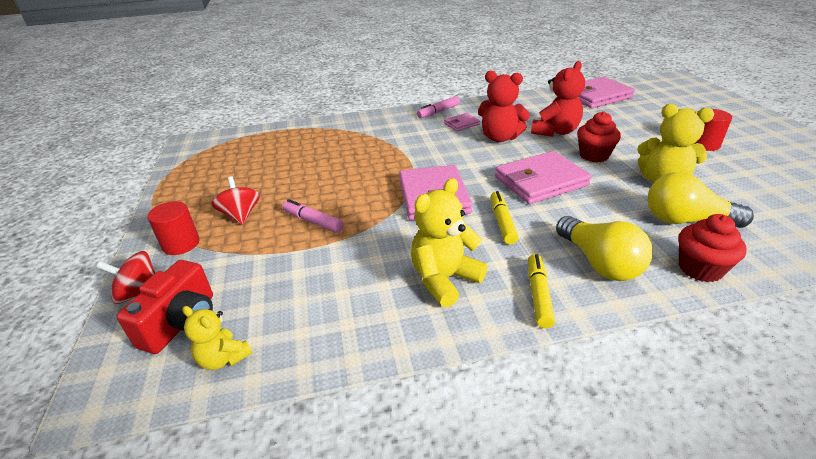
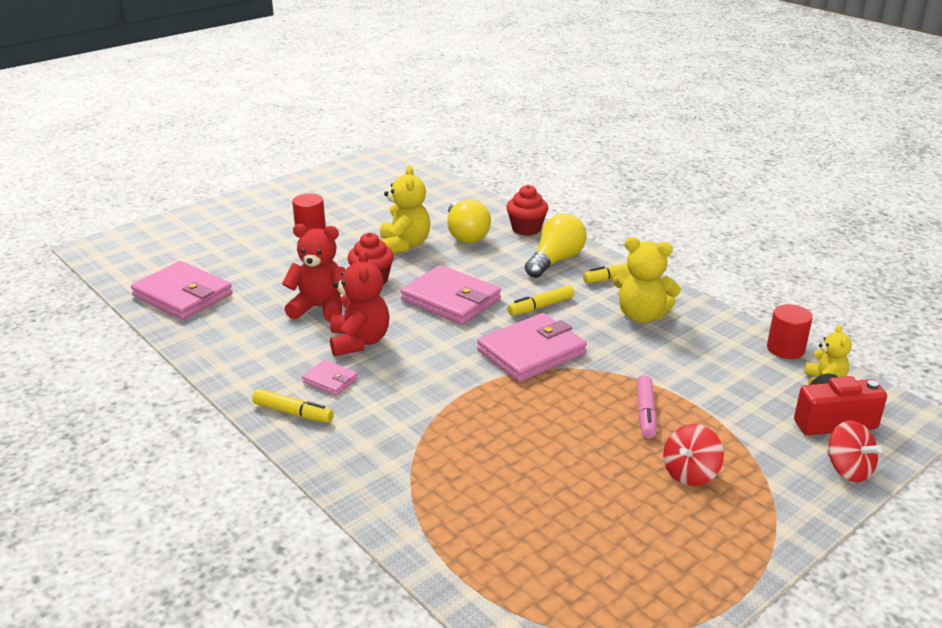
camera: 120 degrees left, 5 degrees down
red cylinder [147,201,200,255] -> red cylinder moved to [767,304,813,359]
pink marker [417,96,460,118] -> yellow marker [252,389,334,423]

